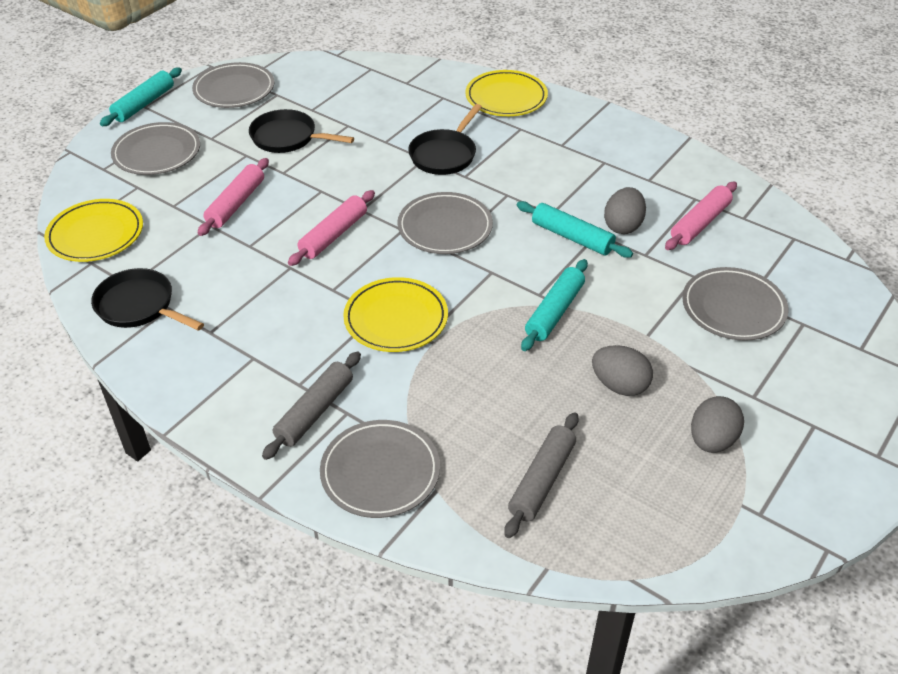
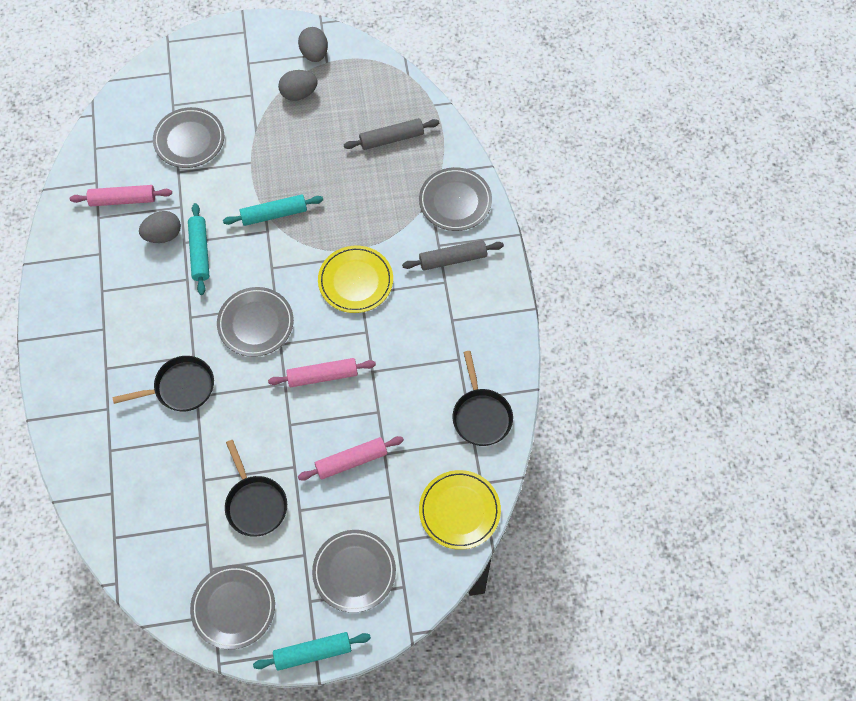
camera: 135 degrees left, 20 degrees up
yellow plate [466,70,548,116] -> none
grey egg [592,345,653,396] -> grey egg moved to [298,27,328,62]

